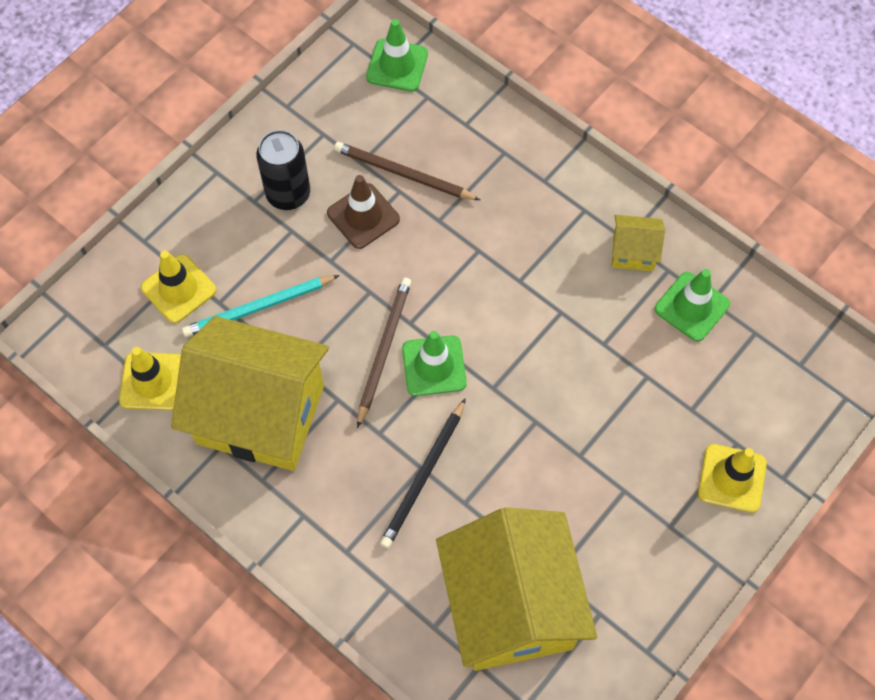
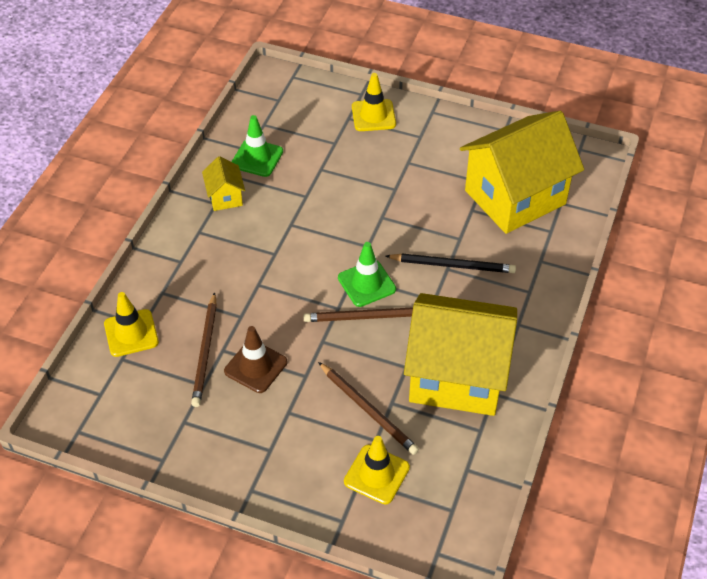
camera: 110 degrees left, 15 degrees down
yellow traffic cone [119,347,181,411] -> yellow traffic cone moved to [104,292,159,357]
yellow house [171,316,329,471] -> yellow house turned 75 degrees counterclockwise [404,293,517,416]
turquoise pencil [182,275,340,337] -> brown pencil [318,362,419,455]
black can [256,130,310,210] -> none
green traffic cone [366,19,428,92] -> none

